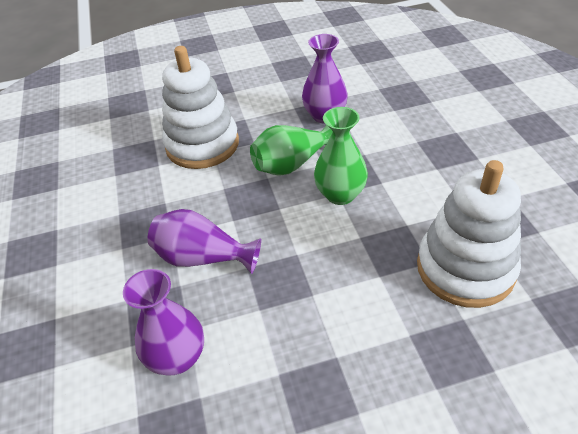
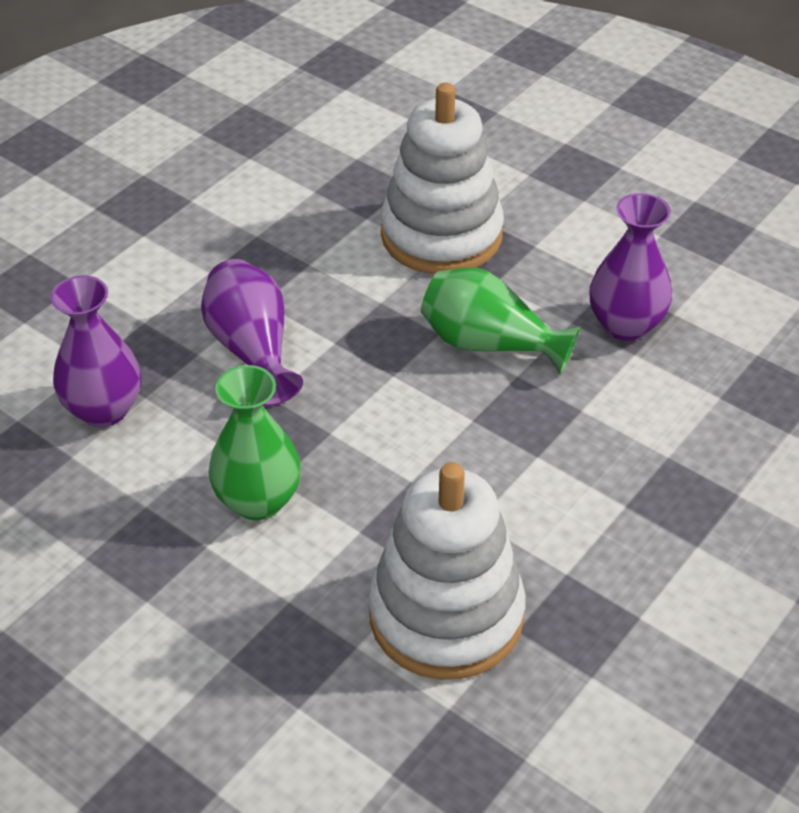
camera: 50 degrees right, 0 degrees up
green vase [314,107,368,205] -> green vase moved to [209,365,301,520]

